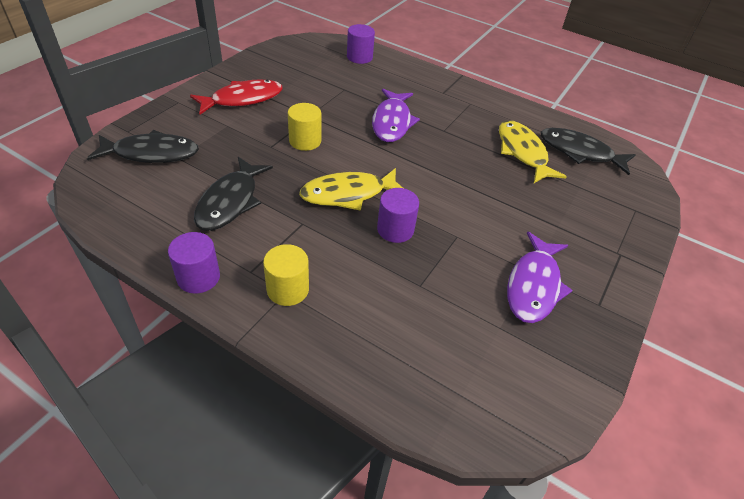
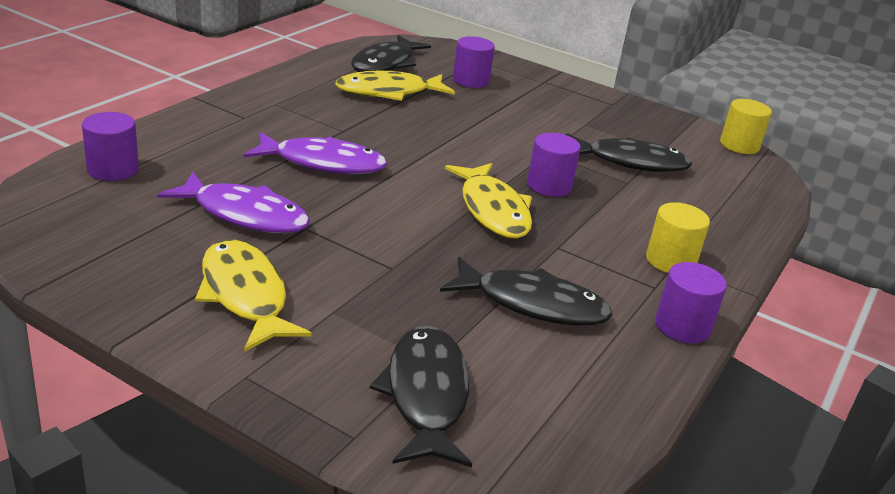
camera: 90 degrees left, 15 degrees down
red fish [190,79,283,115] -> yellow fish [195,239,312,352]
yellow cylinder [288,103,321,151] -> yellow cylinder moved to [720,99,772,154]
purple fish [507,231,573,323] -> purple fish moved to [158,171,310,233]
none -> purple cylinder [453,36,495,88]
none -> black fish [566,133,692,172]

